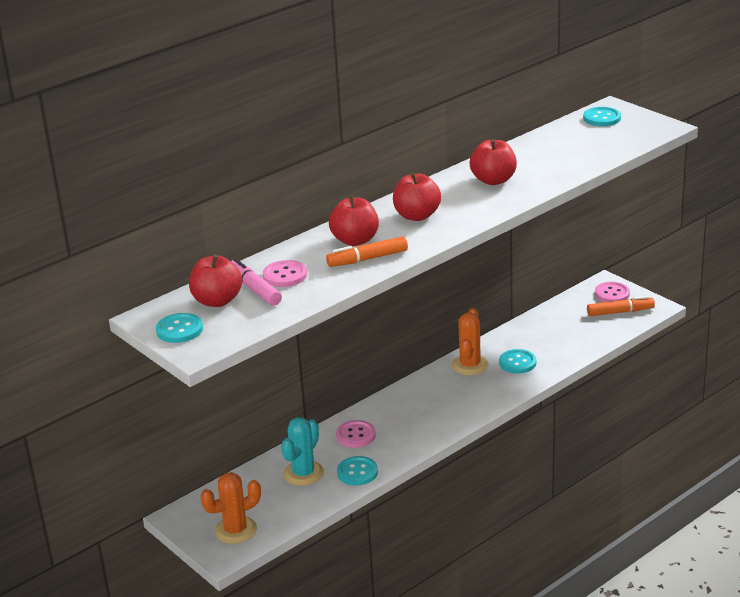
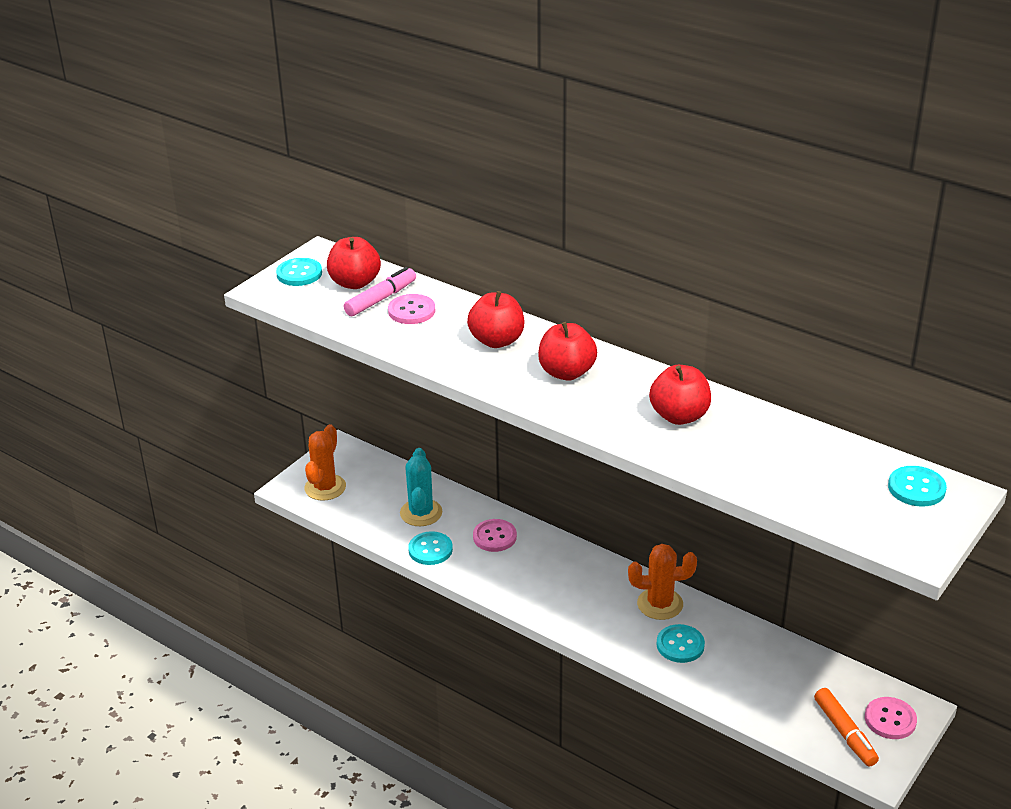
camera: 75 degrees right, 5 degrees up
orange cactus [200,472,261,544] -> orange cactus turned 60 degrees clockwise [304,424,346,501]
turquoise cactus [281,417,324,486] -> turquoise cactus turned 75 degrees clockwise [400,448,443,526]
orange marker [326,236,408,267] -> none

